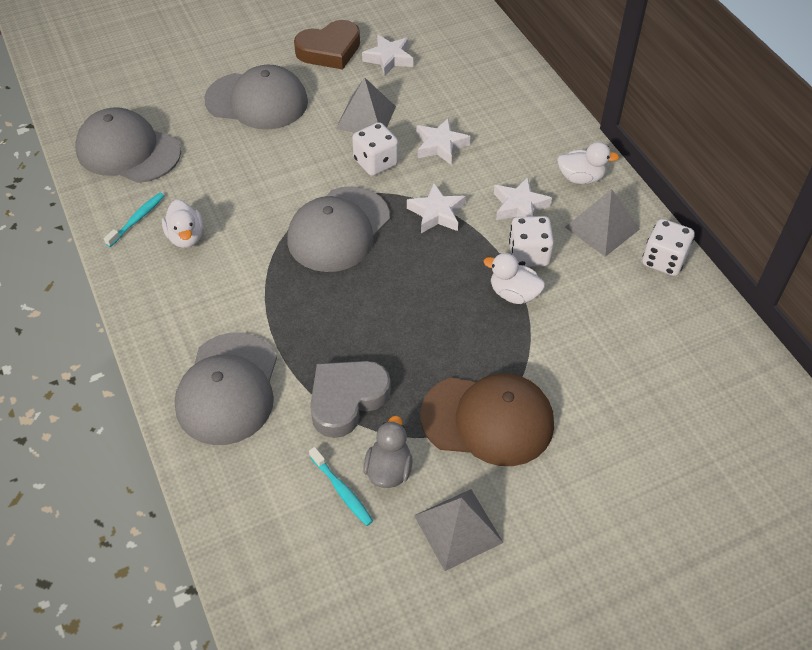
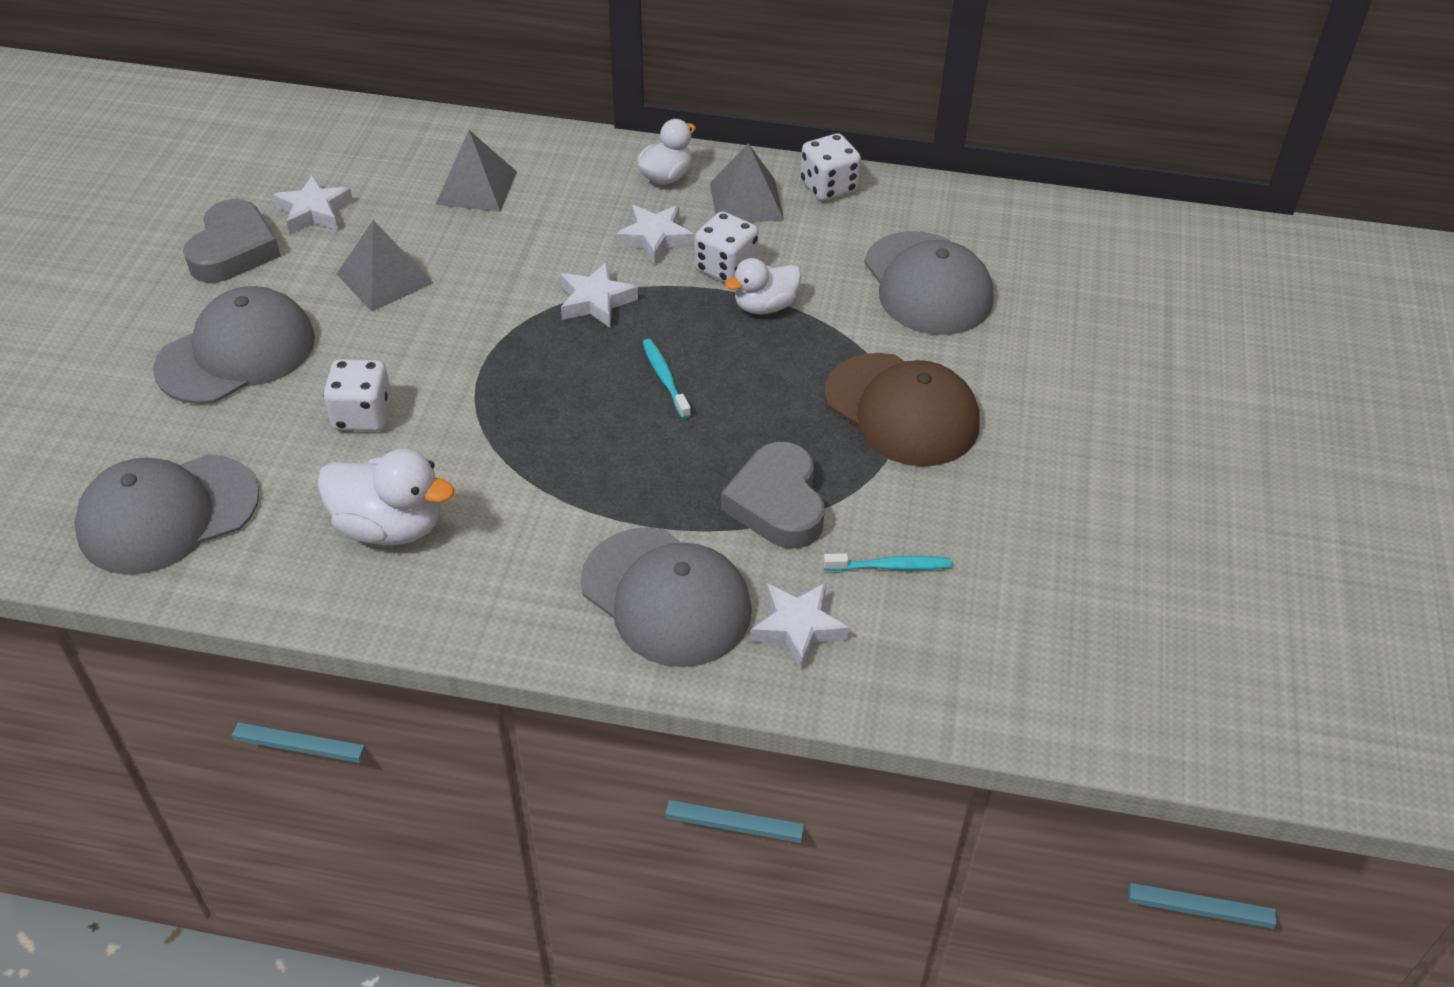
camera: 55 degrees left, 5 degrees down
turquoise toothbrush [104,193,165,247] -> turquoise toothbrush moved to [642,339,691,419]
white duck [162,199,203,248] -> white duck [317,449,454,545], size x1.52
grey cap [287,186,390,272] -> grey cap moved to [864,231,994,335]
brown heart [294,20,360,70] -> grey heart [183,199,281,282]
white dice [352,122,399,176] -> white dice moved to [323,359,392,431]
grey duck [363,416,413,488] -> none
grey pyramid [414,489,503,571] -> grey pyramid moved to [435,130,517,212]
white star [416,118,471,165] -> white star moved to [750,583,849,670]
brown cap [420,373,554,466] -> brown cap turned 90 degrees clockwise [824,353,980,467]

